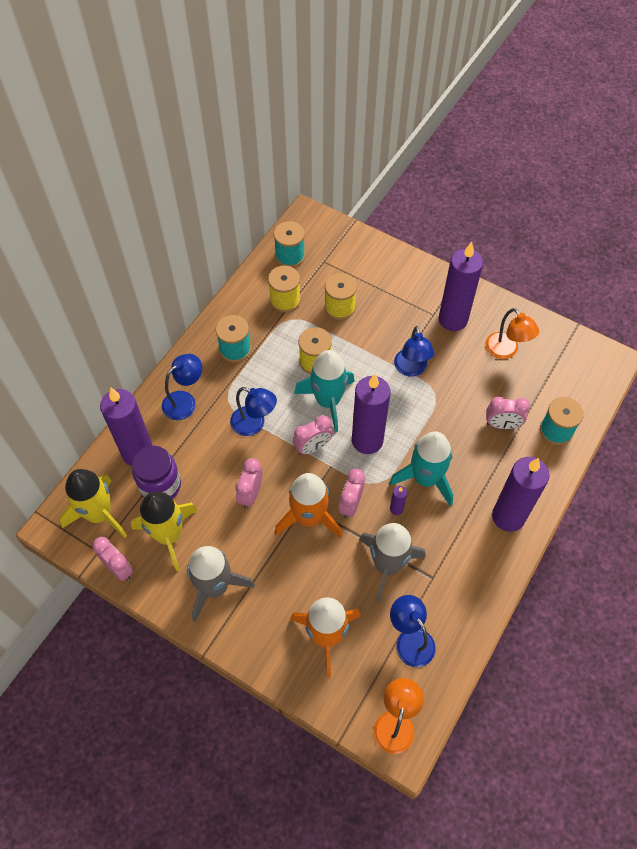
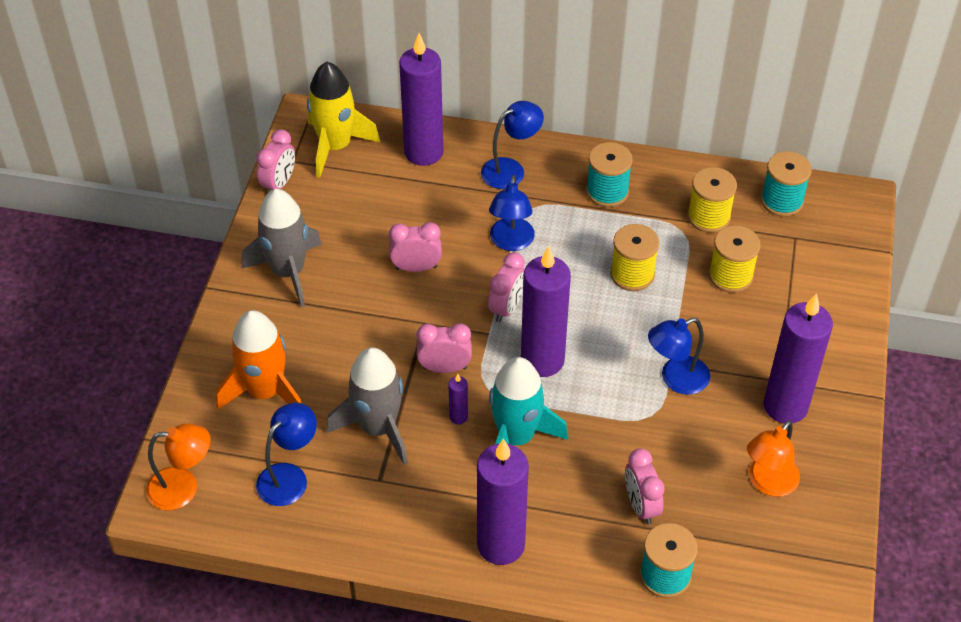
camera: 70 degrees right, 10 degrees down
yellow rocket [131,491,198,571] -> none
purple jar [132,446,181,499] -> none
blue lamp [162,354,202,420] -> blue lamp turned 60 degrees counterclockwise [481,101,544,189]
orange rocket [275,473,342,539] -> none
pink clock [293,415,333,455] -> pink clock turned 105 degrees counterclockwise [488,252,525,322]
turquoise rocket [294,350,355,432] -> none

